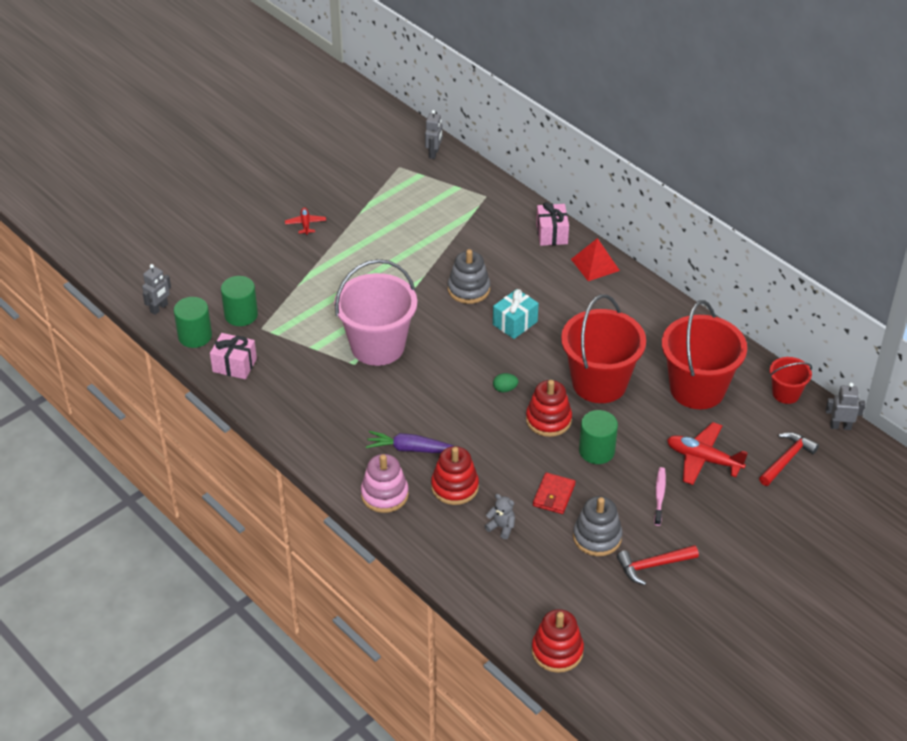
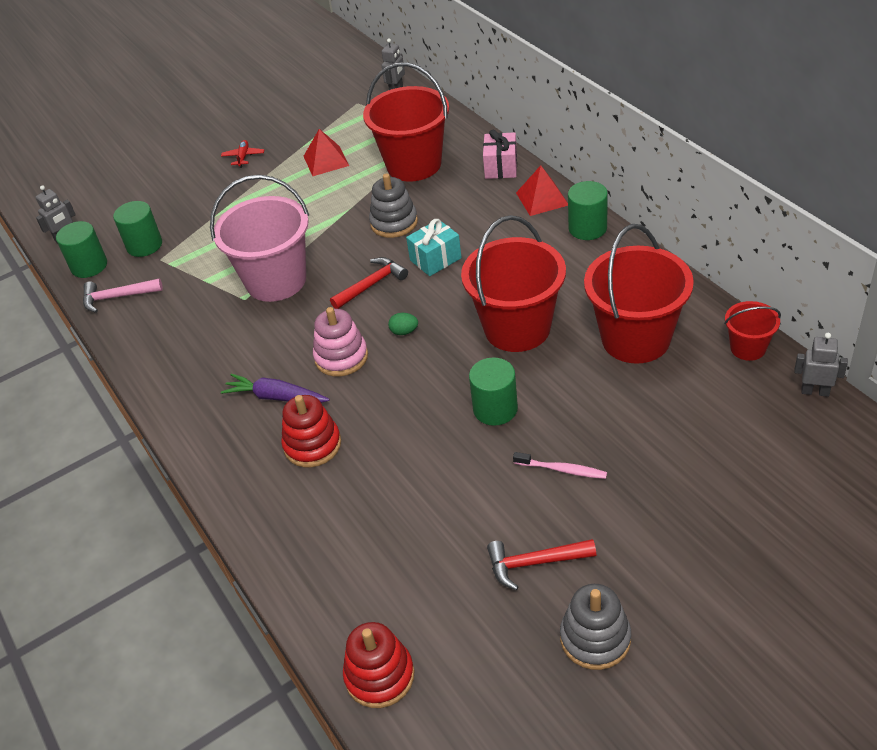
camera: 15 degrees right, 0 degrees up
pink gift [210,333,257,379] -> pink hammer [83,278,163,313]
pink stacking toy [361,454,409,513] -> pink stacking toy moved to [313,307,368,377]
grey teddy bear [485,494,515,539] -> none
red stacking toy [526,380,572,437] -> none
red wallet [533,472,575,514] -> none
grey stacking toy [573,496,623,556] -> grey stacking toy moved to [560,584,631,670]
pink toothbrush [654,467,666,526] -> pink toothbrush turned 90 degrees clockwise [513,452,607,479]
red plane [667,422,748,485] -> none
red hammer [759,432,819,486] -> red hammer moved to [330,257,408,309]
none -> red pyramid [304,129,349,176]
none -> red bucket [363,62,449,182]
none -> green cylinder [568,181,608,240]

